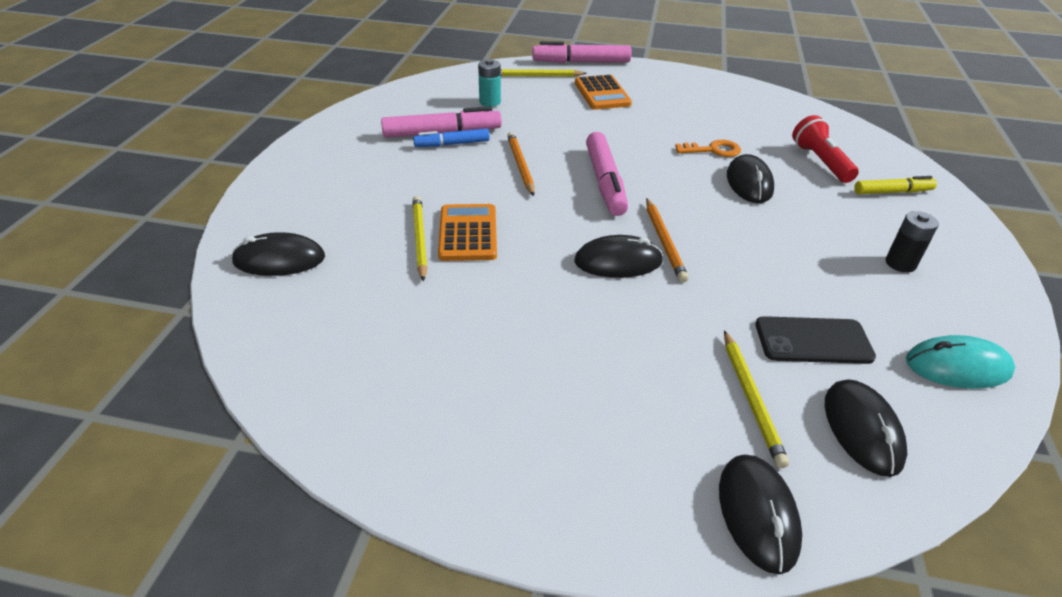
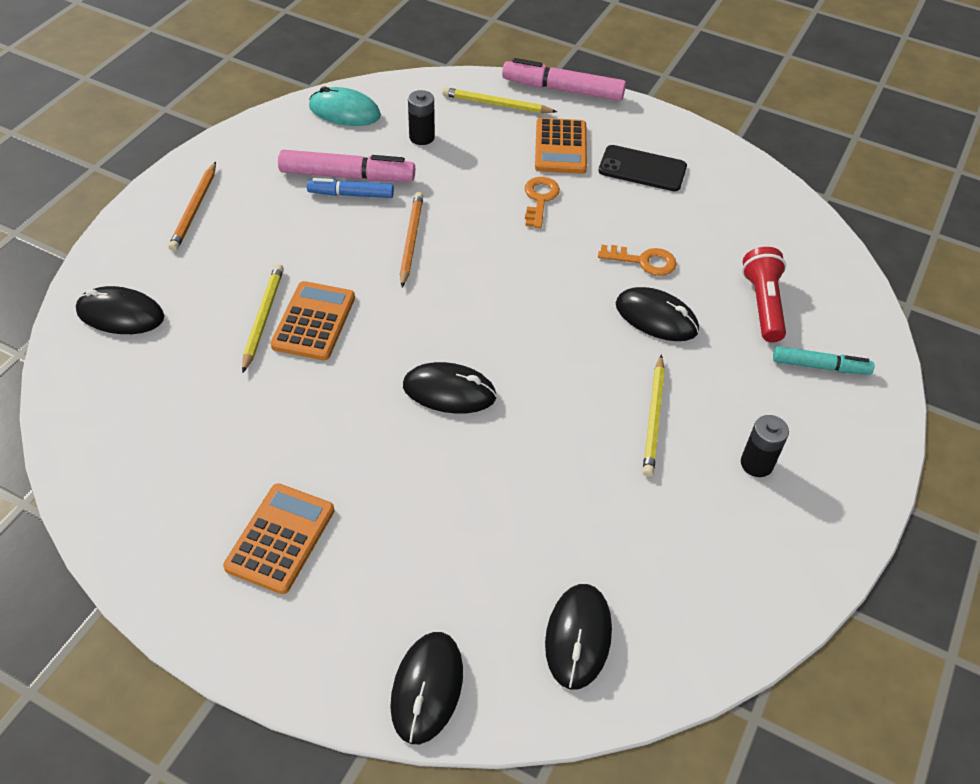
camera: 15 degrees right, 10 degrees up
turquoise battery [478,59,501,107] -> black battery [408,90,435,145]
pink marker [586,132,628,216] -> none
orange pencil [646,198,689,283] -> orange pencil moved to [168,162,216,251]
yellow pencil [724,330,789,468] -> yellow pencil moved to [643,354,665,477]
black mouse [727,154,774,203] -> black mouse turned 75 degrees counterclockwise [616,287,699,341]
black phone [755,316,876,364] -> black phone moved to [598,145,687,191]
yellow marker [854,176,937,194] -> turquoise marker [773,346,874,375]
turquoise mouse [906,335,1015,389] -> turquoise mouse moved to [309,86,381,126]
none -> orange calculator [223,483,334,594]
none -> orange key [525,177,560,228]

